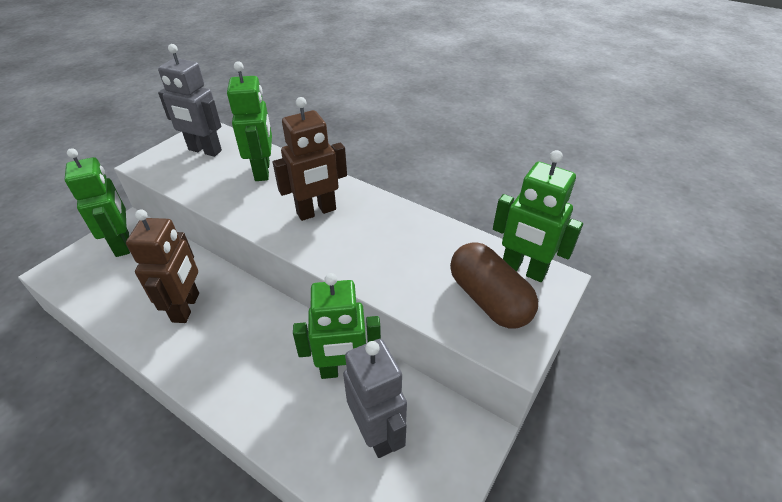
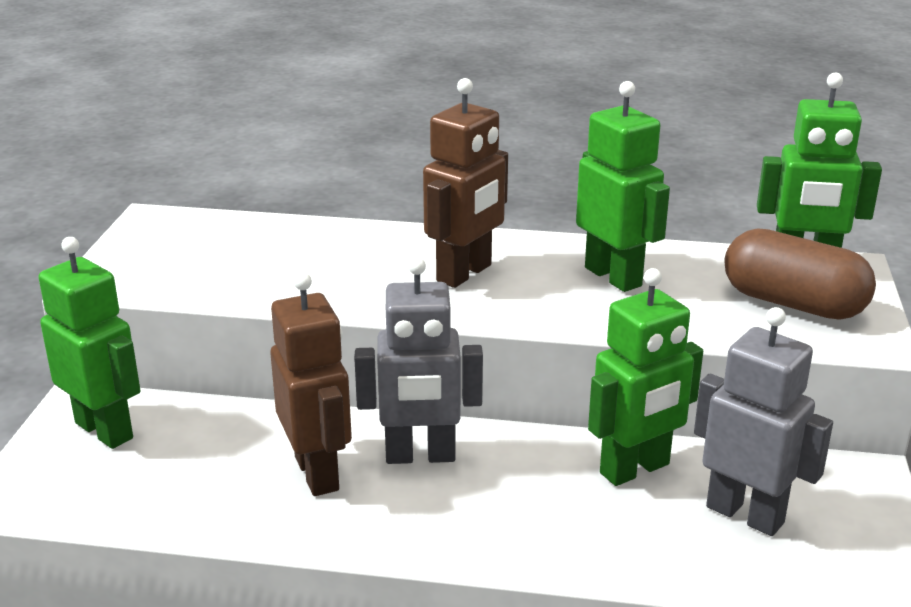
camera: 25 degrees left, 15 degrees down
grey robot [158,44,222,157] -> grey robot moved to [354,257,483,464]
green robot [227,61,272,181] -> green robot moved to [576,81,670,292]

